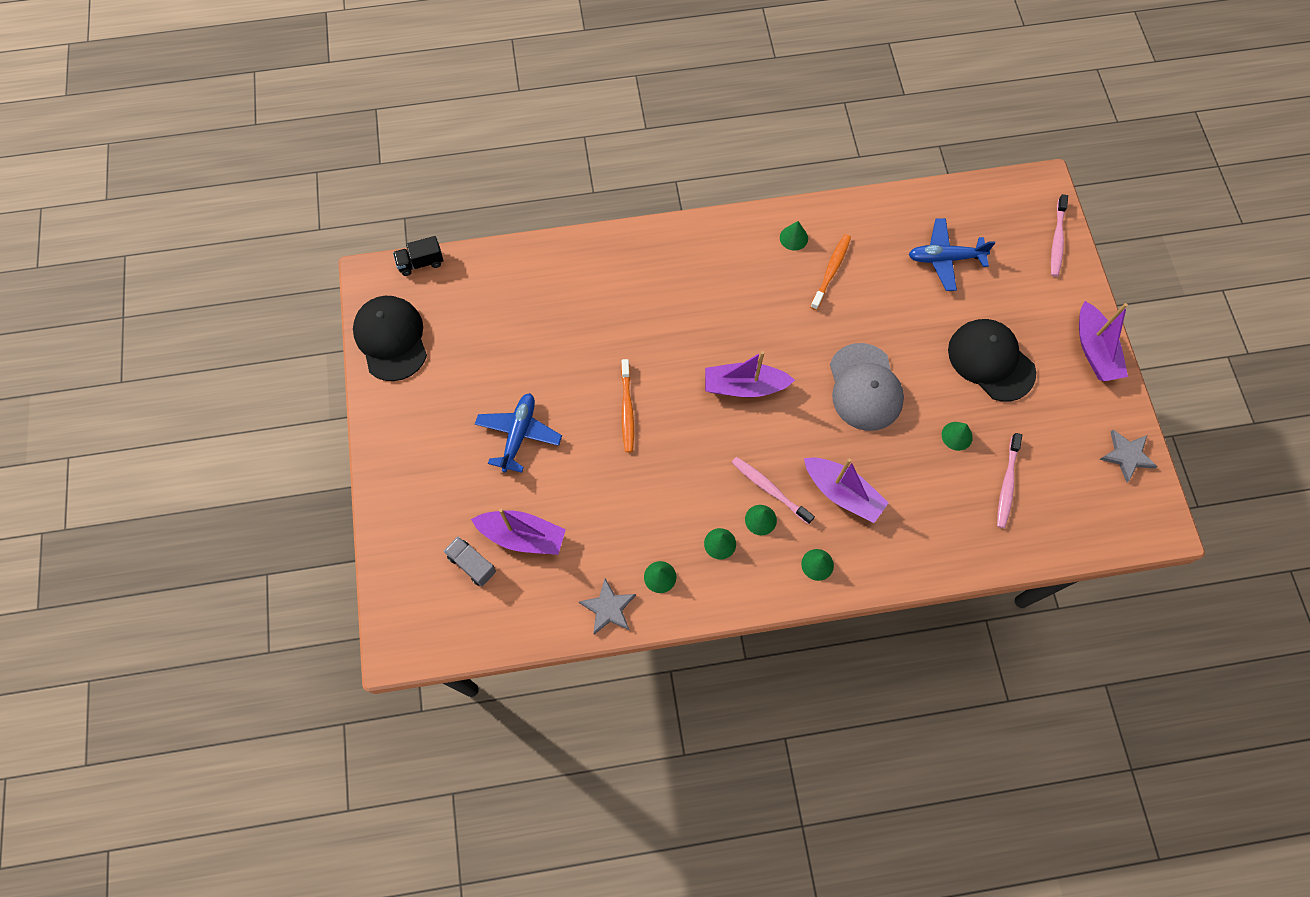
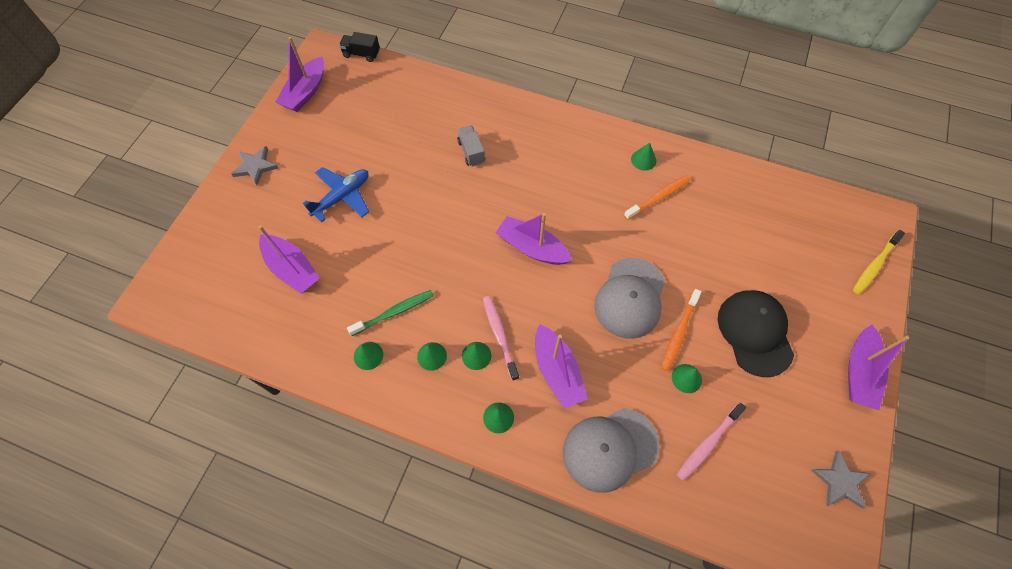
camera: 30 degrees right, 5 degrees down
black cap [353,296,427,381] -> purple boat [275,37,324,112]
grey truck [444,537,496,586] -> grey truck moved to [457,126,485,167]
grey star [579,578,636,635] -> grey star moved to [231,146,278,185]
orange toothbrush [621,359,634,452] -> orange toothbrush moved to [661,289,701,371]
blue plane [908,218,995,291] -> none
pink toothbrush [1051,194,1068,277] -> yellow toothbrush [853,230,905,294]
none -> green toothbrush [347,290,434,336]
none -> grey cap [563,408,659,493]

